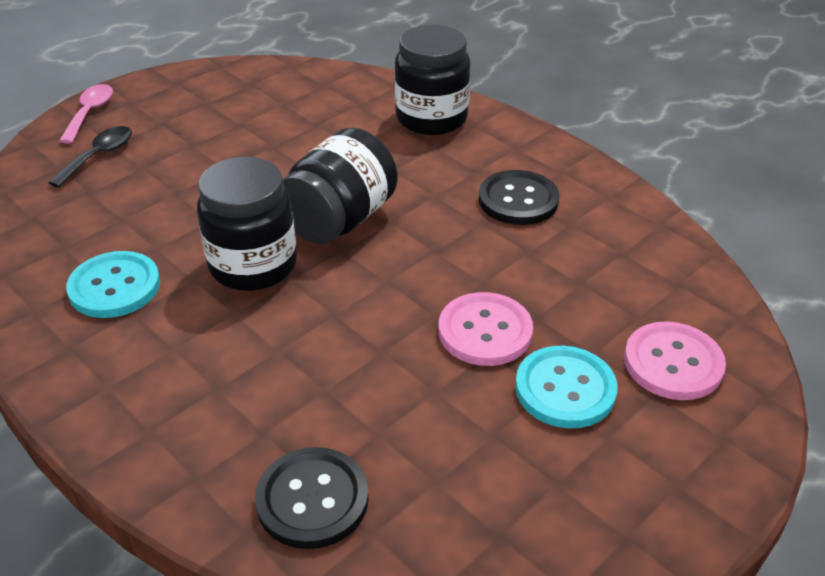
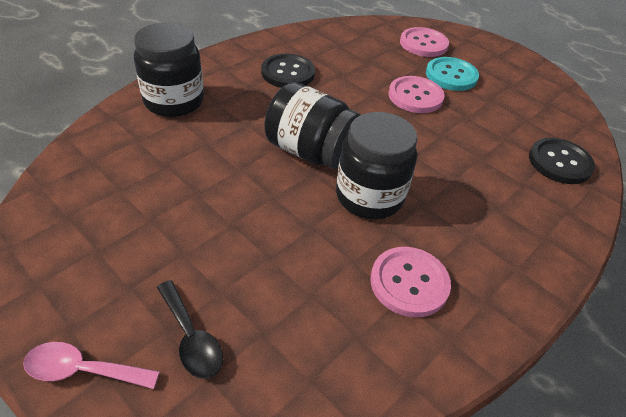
camera: 95 degrees left, 5 degrees up
black spoon [48,126,132,188] -> black spoon turned 150 degrees counterclockwise [157,280,223,379]
turquoise button [66,251,160,318] -> pink button [370,247,451,318]

